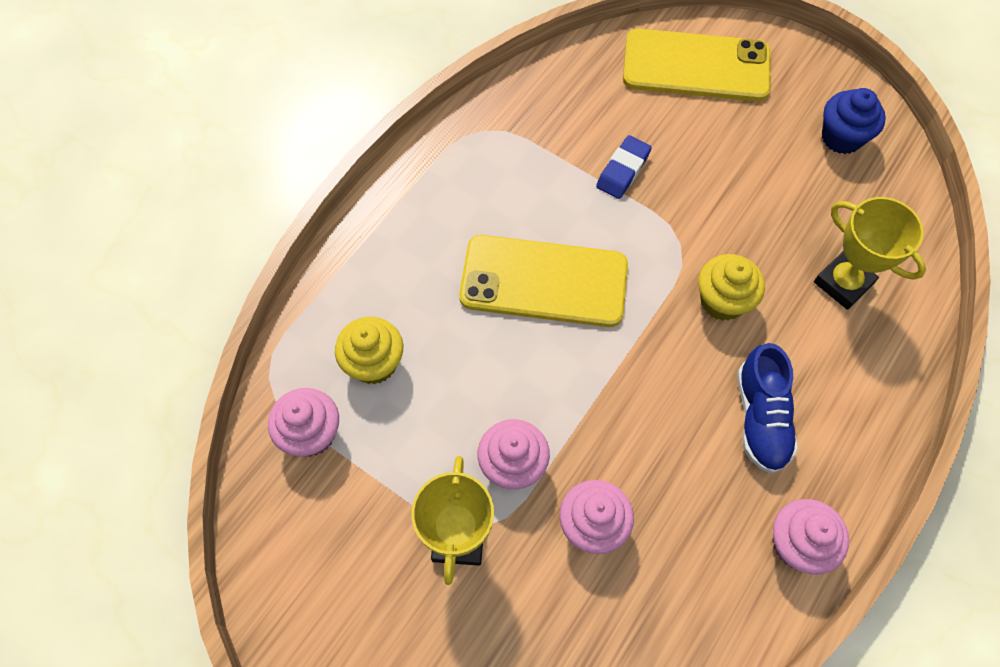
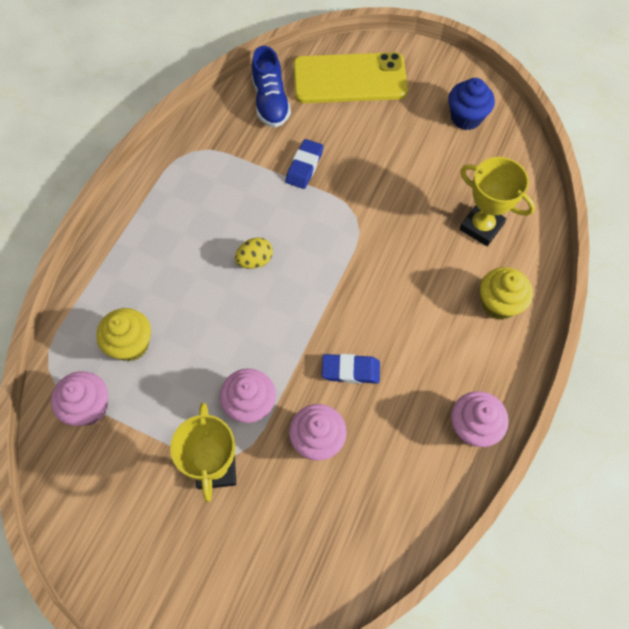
camera: 10 degrees left, 0 degrees up
yellow phone [459,235,628,327] -> yellow egg [235,237,273,269]
yellow cupcake [698,254,765,321] -> yellow cupcake moved to [480,267,533,320]
blue shoe [737,343,798,473] -> blue shoe moved to [251,46,291,128]
none -> blue eraser [322,354,380,384]

